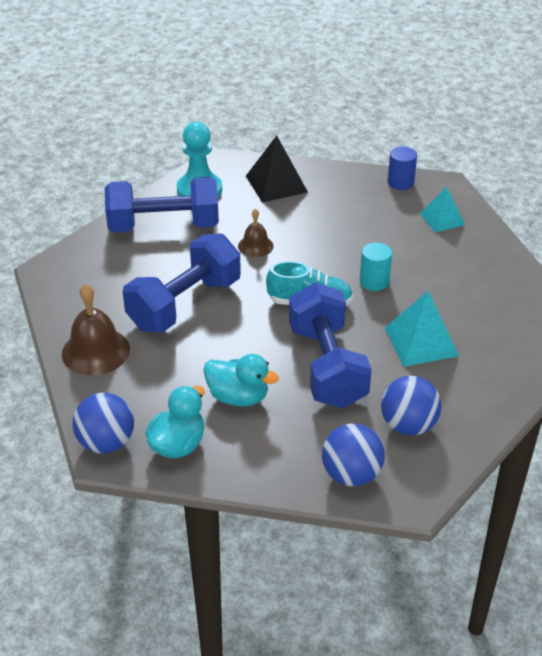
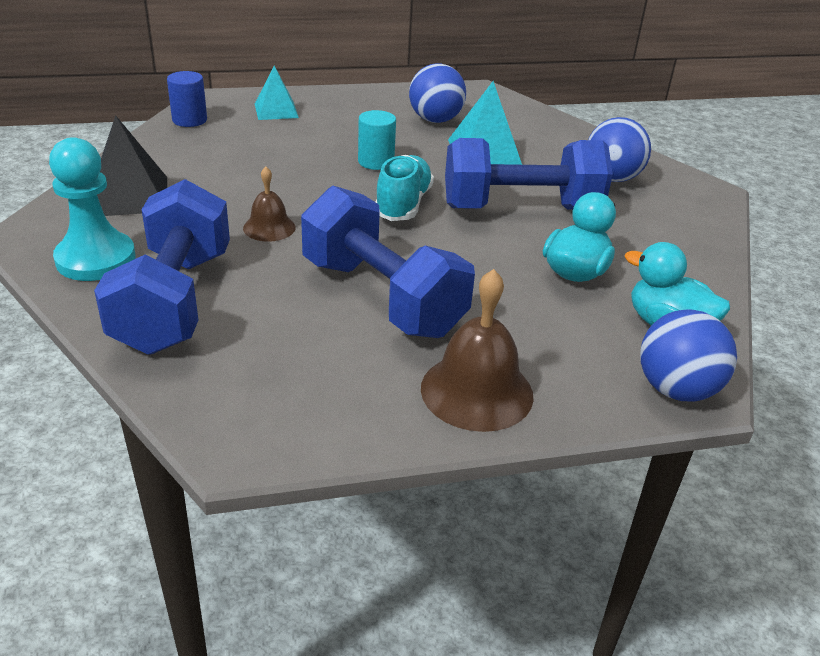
camera: 85 degrees left, 5 degrees down
blue ball [322,423,385,487] -> blue ball moved to [409,63,466,123]

